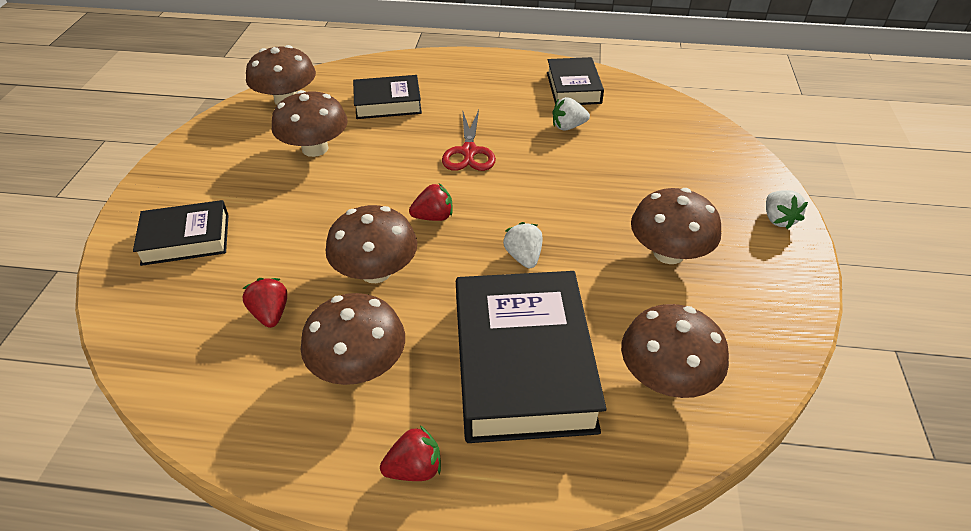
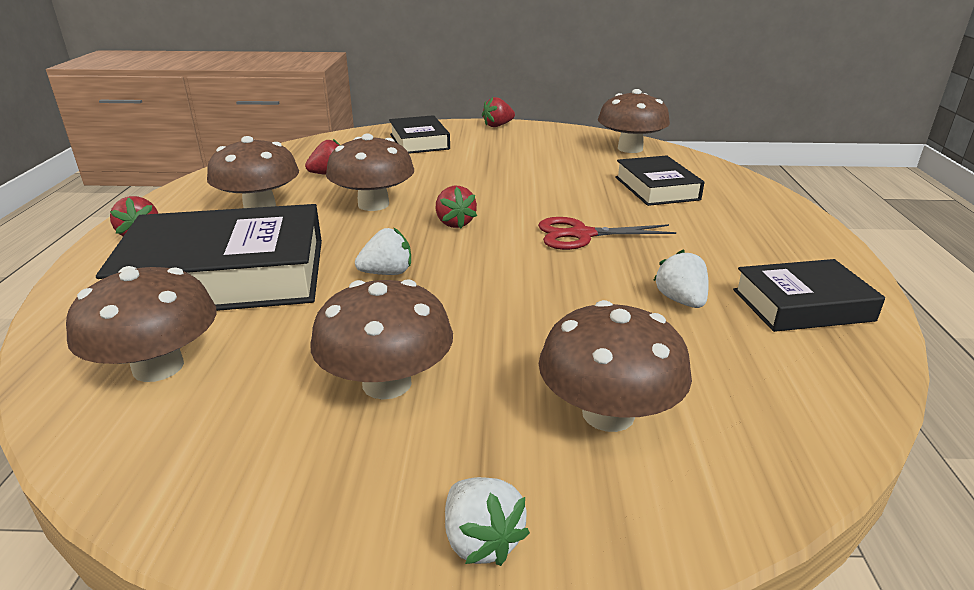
camera: 85 degrees right, 15 degrees down
brown mushroom [272,90,348,157] -> brown mushroom moved to [539,300,692,432]
white strawberry [766,190,808,229] -> white strawberry turned 105 degrees counterclockwise [445,477,530,566]
none -> red strawberry [482,97,515,127]

